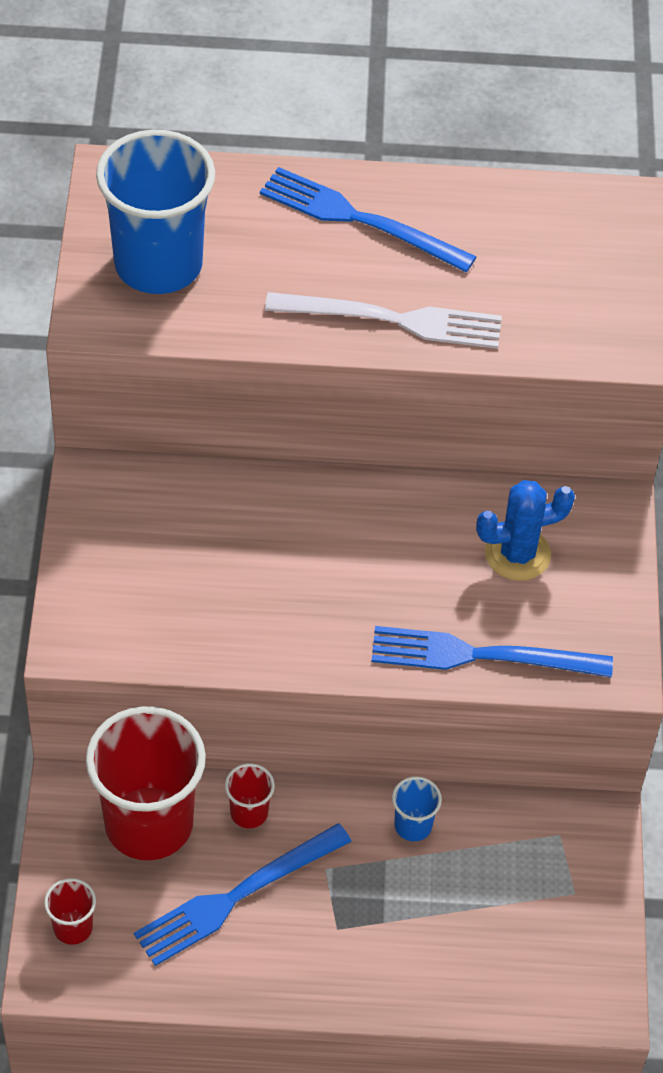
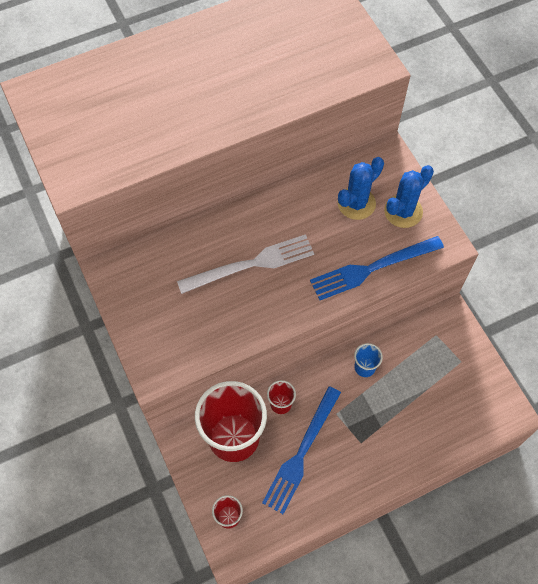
camera: 25 degrees left, 10 degrees up
blue cup [96,130,215,294] -> none
blue fork [260,167,477,273] -> none
white fork [265,292,502,349] -> white fork moved to [177,234,314,294]
none -> blue cactus [384,165,434,228]

